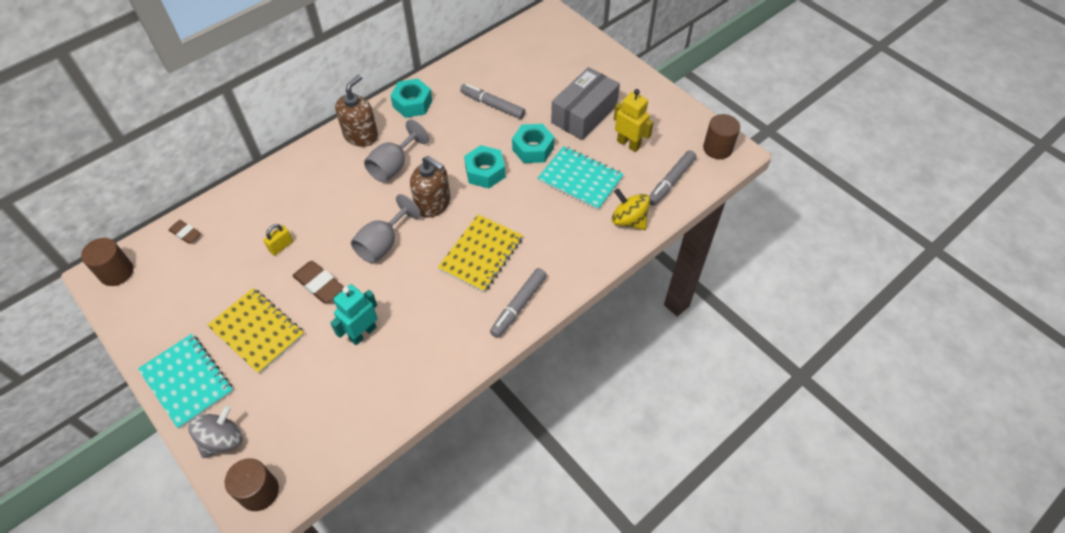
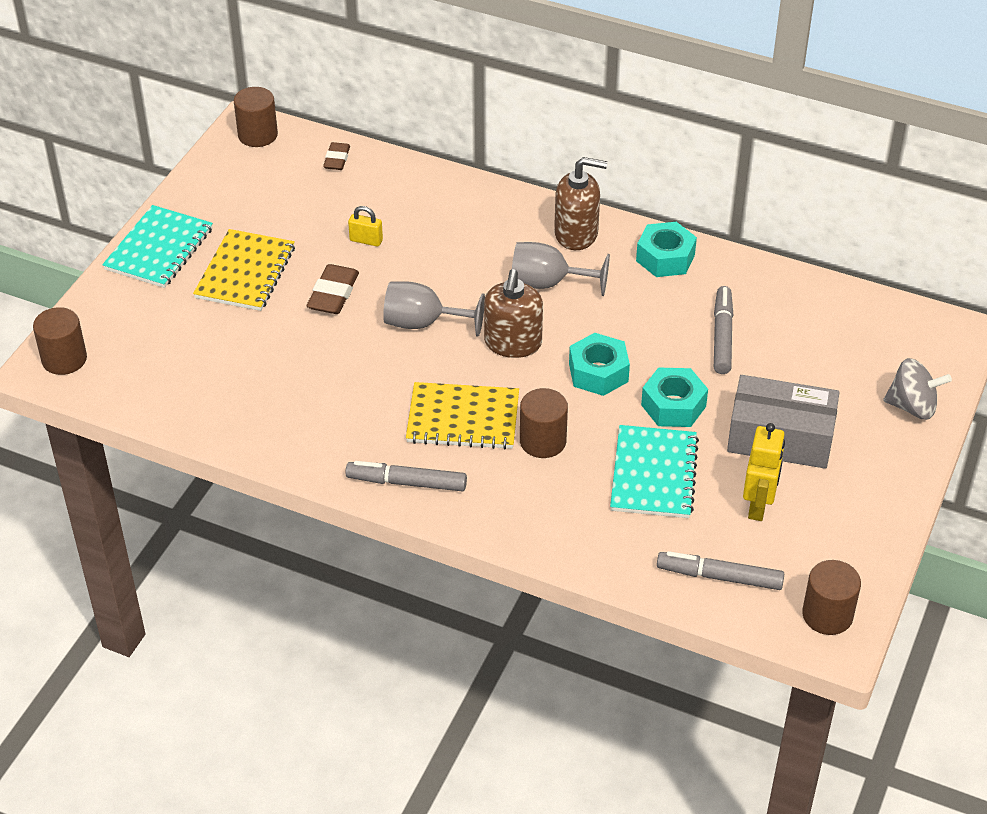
camera: 65 degrees right, 10 degrees down
grey spinning top [188,405,242,458] -> grey spinning top moved to [883,358,952,420]
turquoise robot [330,284,377,345] -> none
yellow spinning top [612,188,650,230] -> none
none -> brown cylinder [520,388,568,458]

